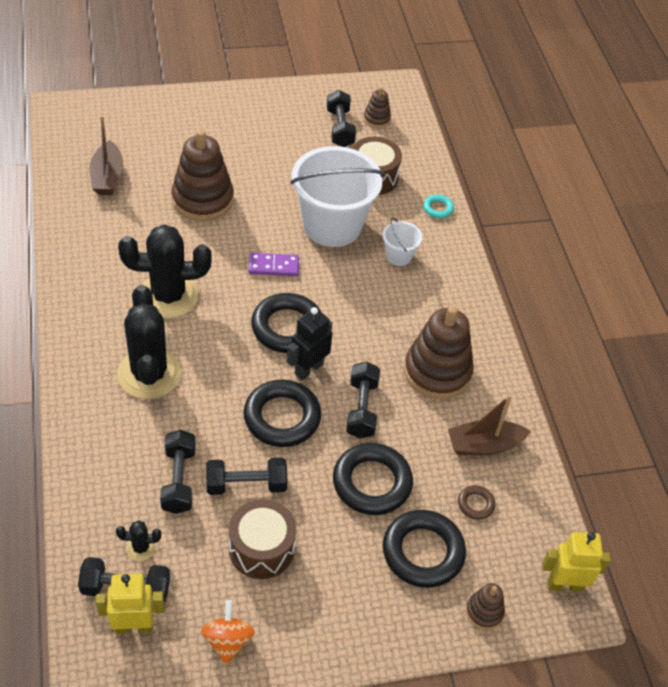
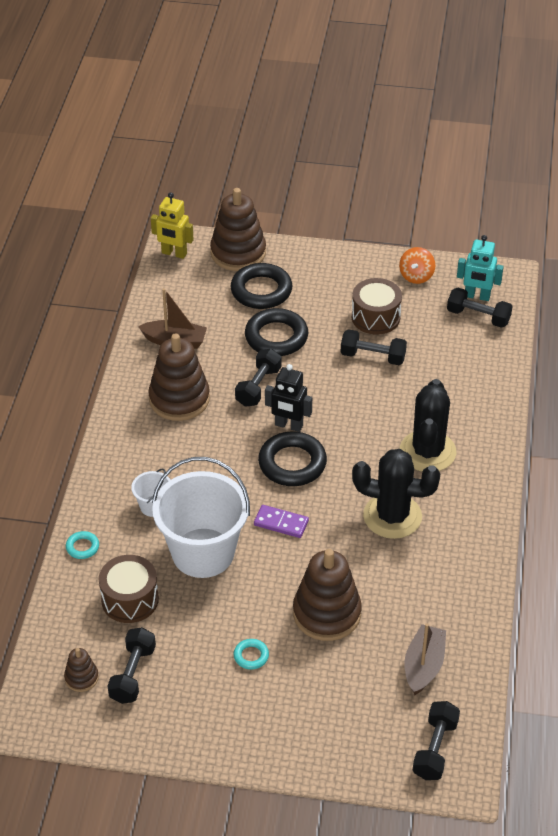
camera: 155 degrees left, 5 degrees down
yellow robot [96,573,164,634] -> turquoise robot [457,235,504,301]
black cactus [116,520,161,561] -> none
black dumbbell [160,430,196,514] -> black dumbbell moved to [413,701,460,780]
black ring [243,380,321,447] -> none
black robot [287,307,332,380] -> black robot turned 45 degrees clockwise [265,364,312,432]
brown ring [458,485,495,520] -> none
brown stacking toy [466,583,505,630] -> brown stacking toy [210,188,266,271], size x2.08
none -> turquoise ring [234,639,269,670]

